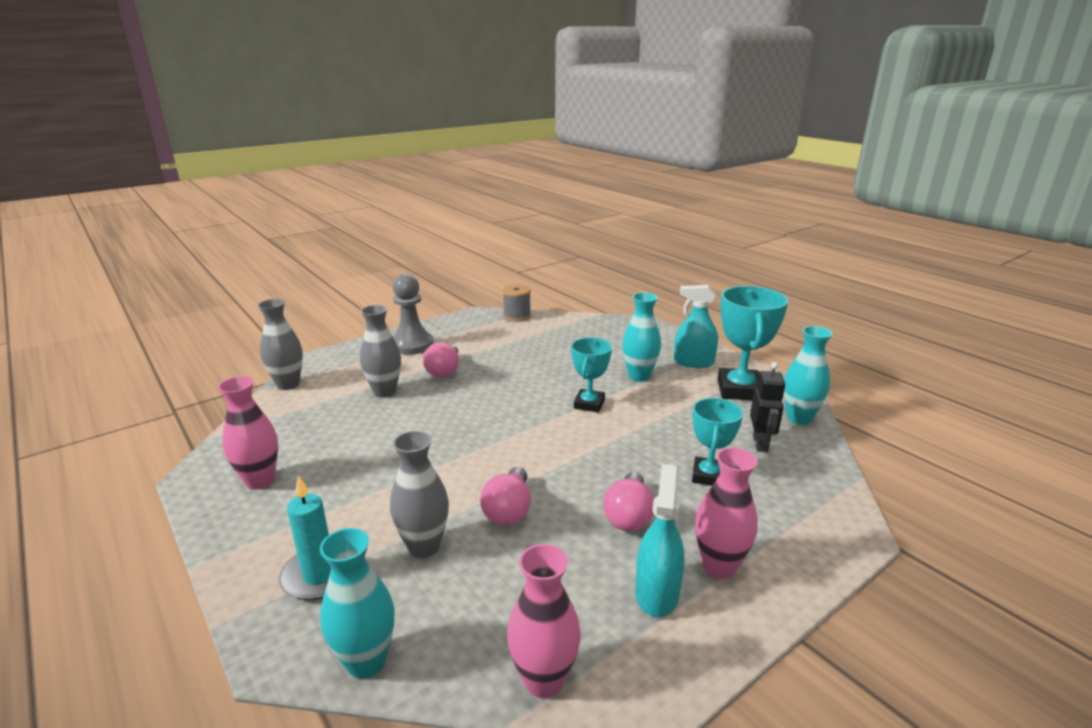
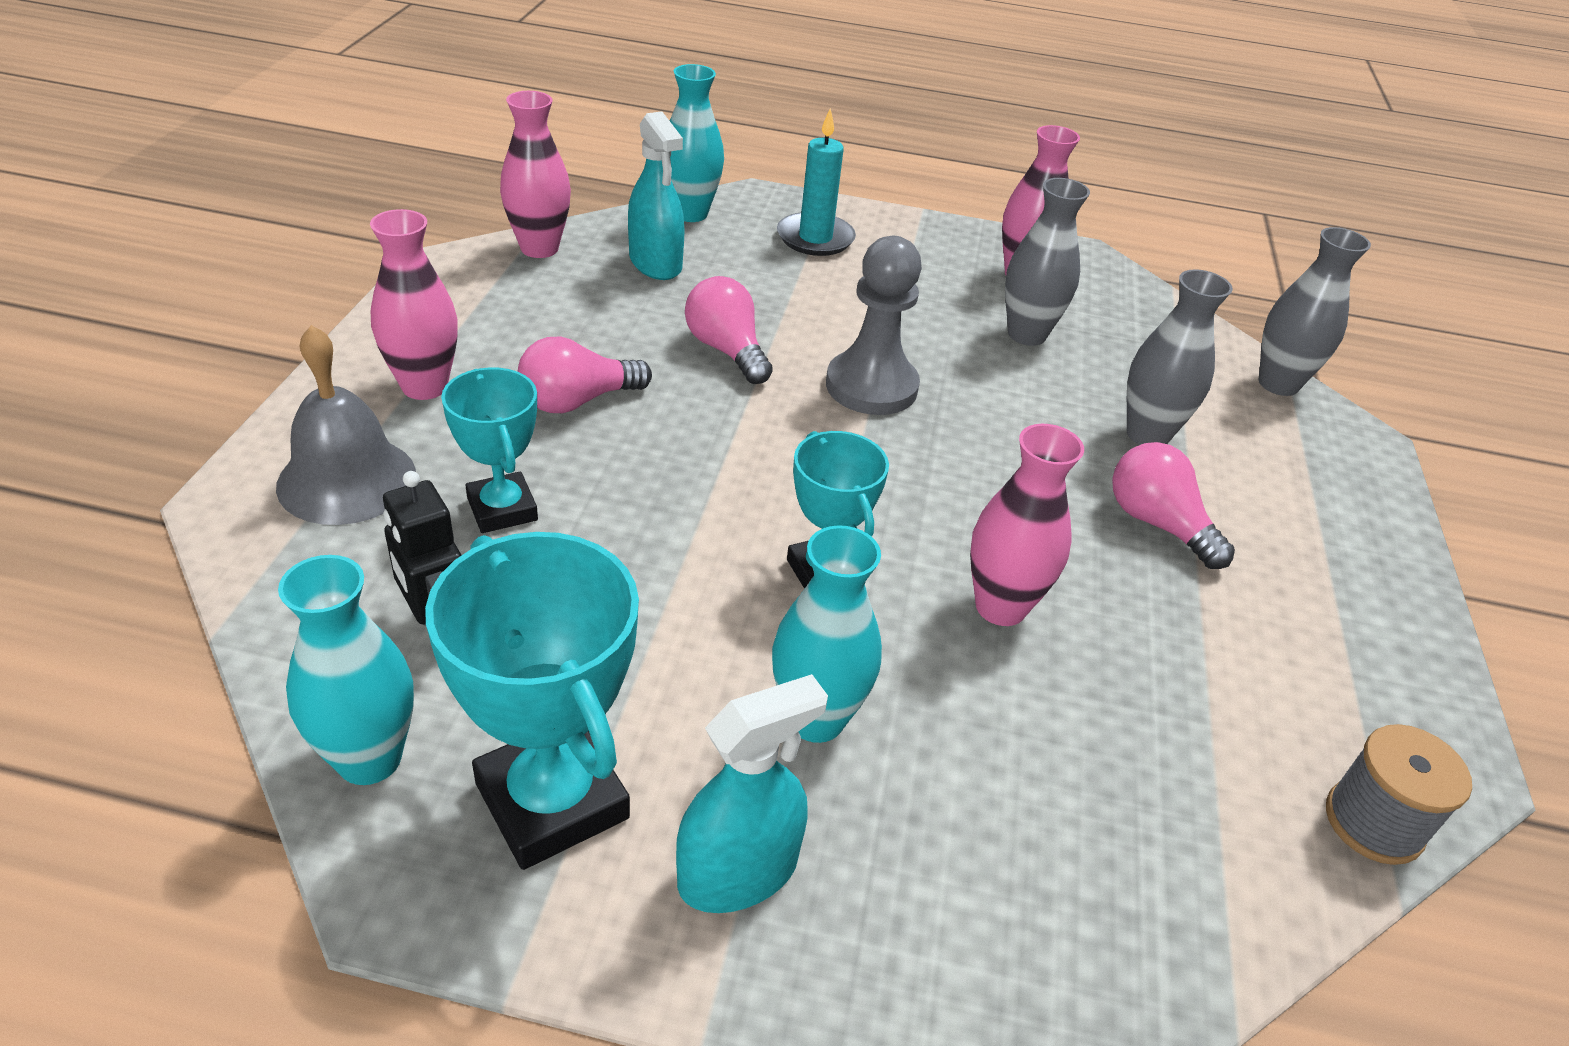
camera: 135 degrees right, 15 degrees up
grey vase [390,431,449,558] -> grey vase moved to [1005,178,1090,346]
grey pawn [393,274,433,355] -> grey pawn moved to [826,236,922,415]
pink light bulb [603,472,654,531] -> pink light bulb turned 90 degrees counterclockwise [517,337,652,413]
turquoise spray bottle [635,464,685,617] -> turquoise spray bottle moved to [628,111,685,280]
none -> grey bell [276,325,416,525]
none -> pink vase [970,424,1084,626]

